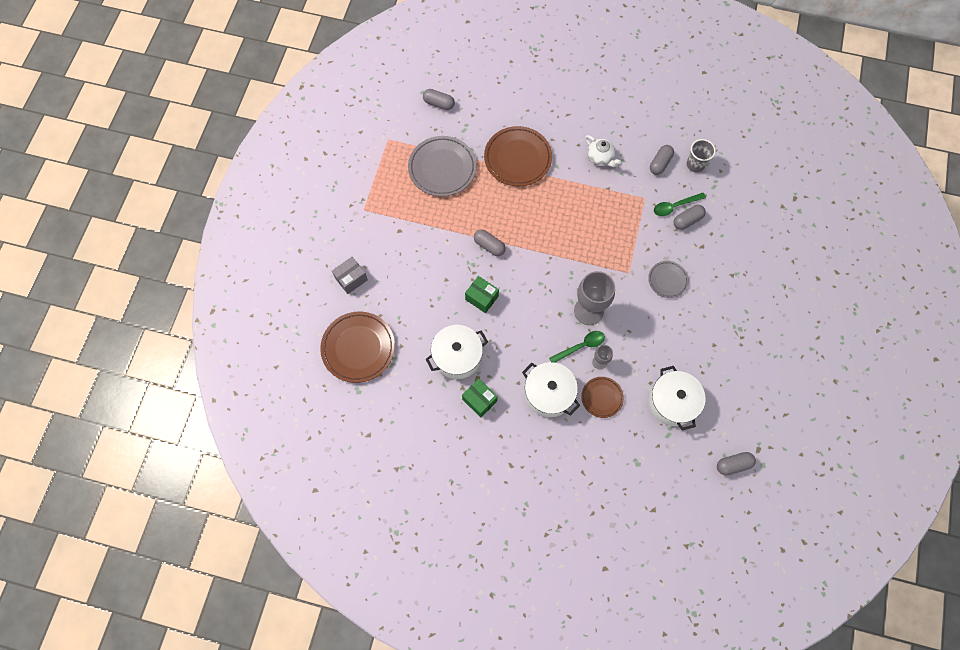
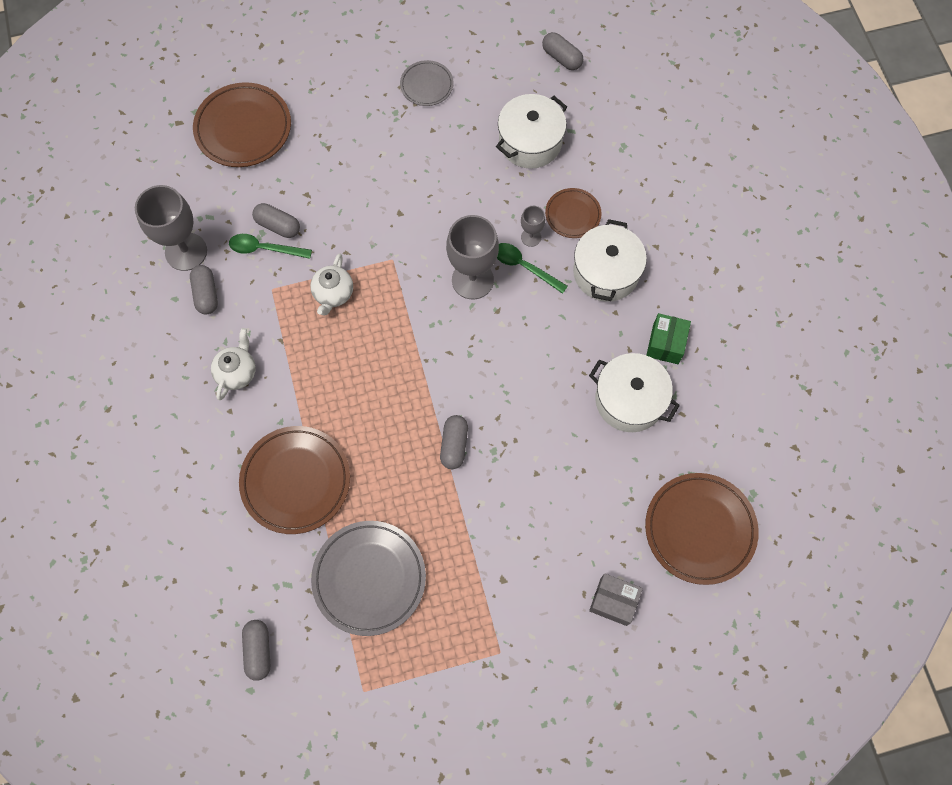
camera: 120 degrees left, 0 degrees up
green box [465,276,499,313] -> none
grey plate [648,261,689,298] -> grey plate moved to [400,60,453,106]
grey capsule [650,145,674,175] -> grey capsule turned 75 degrees clockwise [190,265,218,314]
green spoon [654,193,706,216] -> green spoon turned 150 degrees clockwise [229,234,312,259]
grey cup [687,139,716,173] -> grey goblet [135,185,207,271]
none -> brown plate [193,82,291,167]
none -> white teapot [310,253,353,316]

